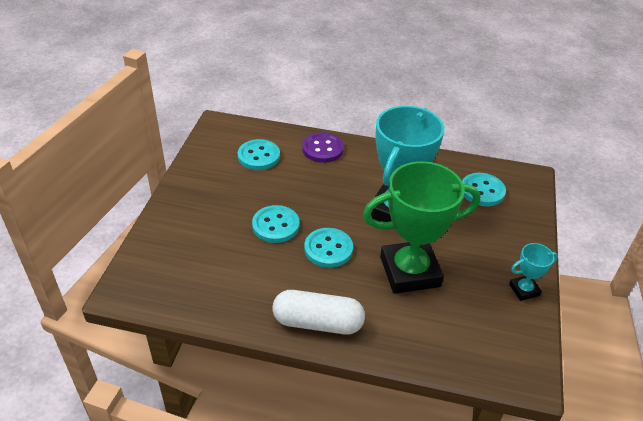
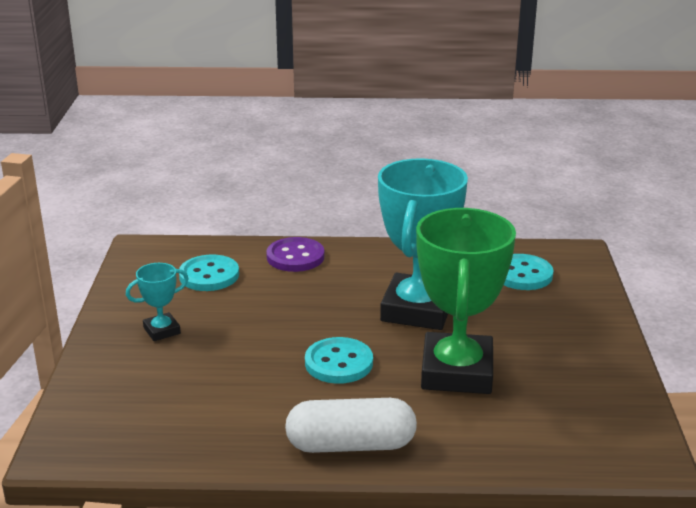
camera: 10 degrees left, 15 degrees down
turquoise button [252,205,299,243] -> none
green trophy [363,161,481,294] -> green trophy turned 60 degrees counterclockwise [416,208,516,394]
turquoise trophy [509,243,558,301] -> turquoise trophy moved to [126,263,189,341]

